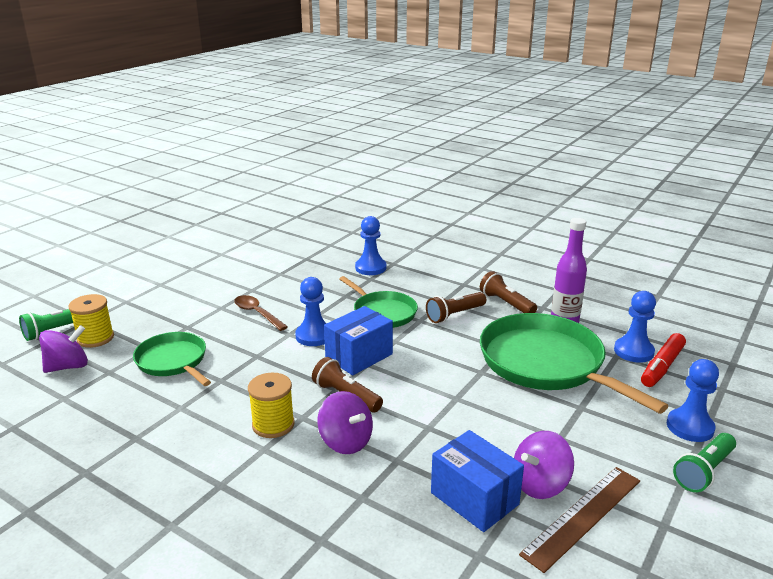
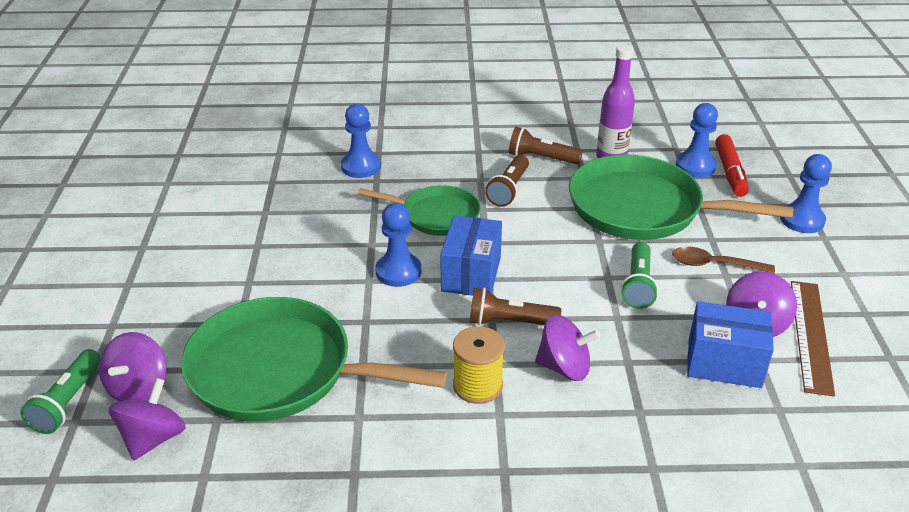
camera: 35 degrees left, 10 degrees up
yellow spool [69,294,114,348] -> purple spinning top [99,332,167,402]
green pan [133,332,211,386] -> green pan [181,297,447,421], size x1.73
brown spoon [234,295,288,331] -> brown spoon moved to [672,246,775,274]
green flashlight [673,433,736,492] -> green flashlight moved to [621,242,658,309]

